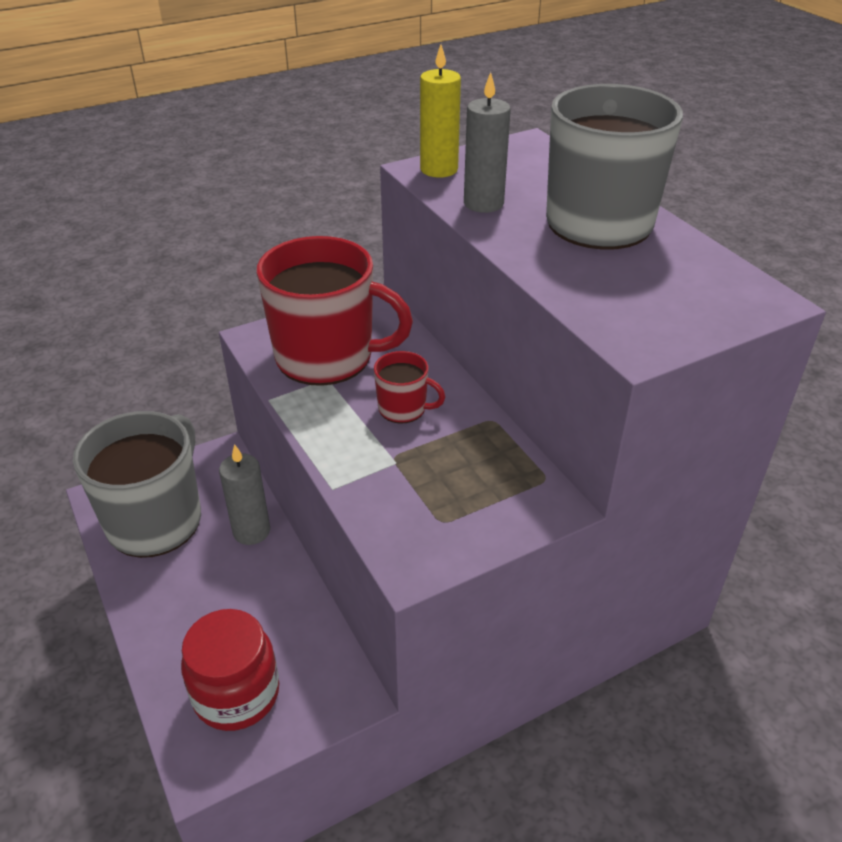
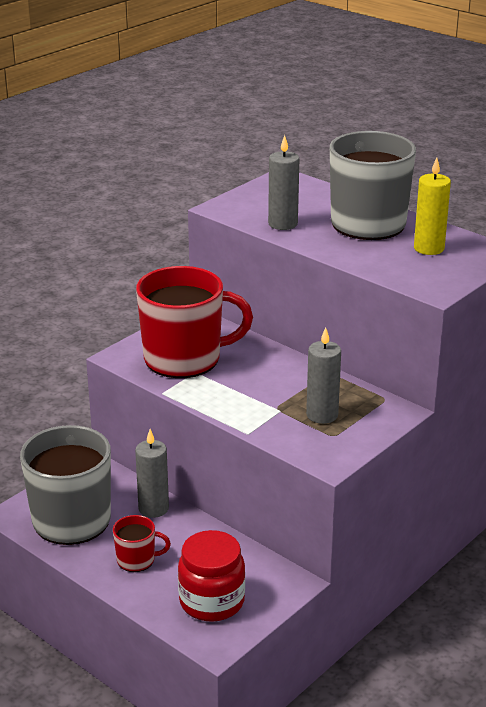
camera: 20 degrees left, 10 degrees down
red mug [374,351,445,423] -> red mug moved to [113,515,171,572]
yellow candle [420,44,461,178] -> yellow candle moved to [414,158,451,255]
none -> grey candle [306,327,341,424]

